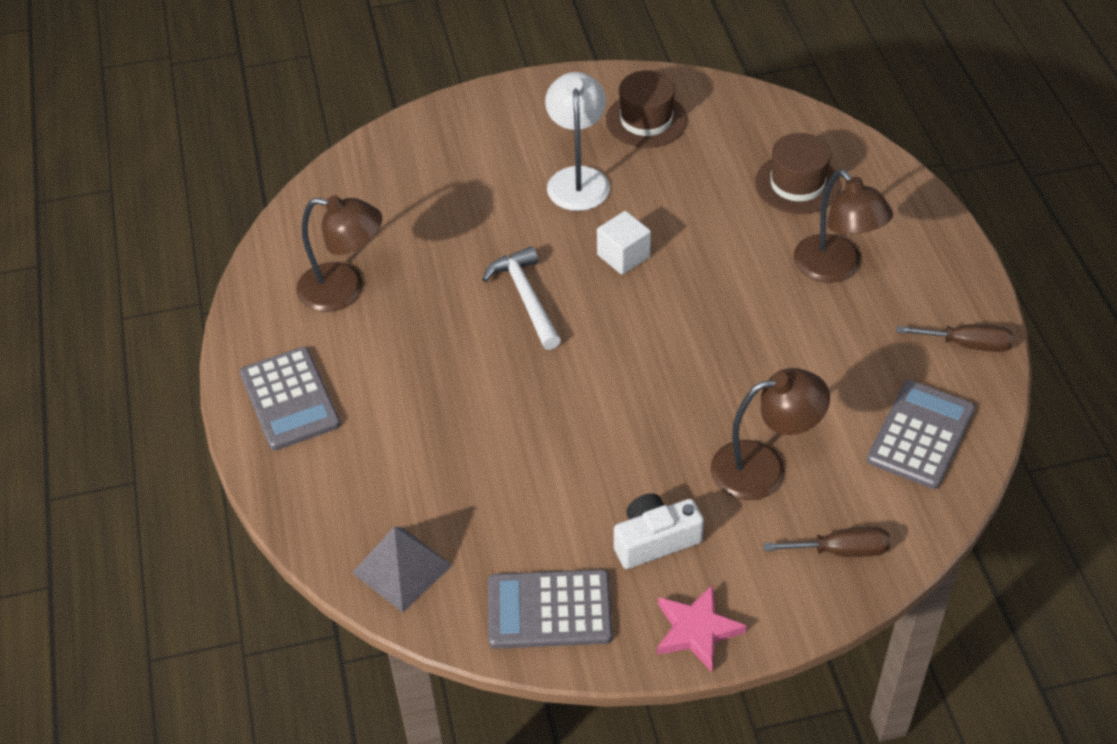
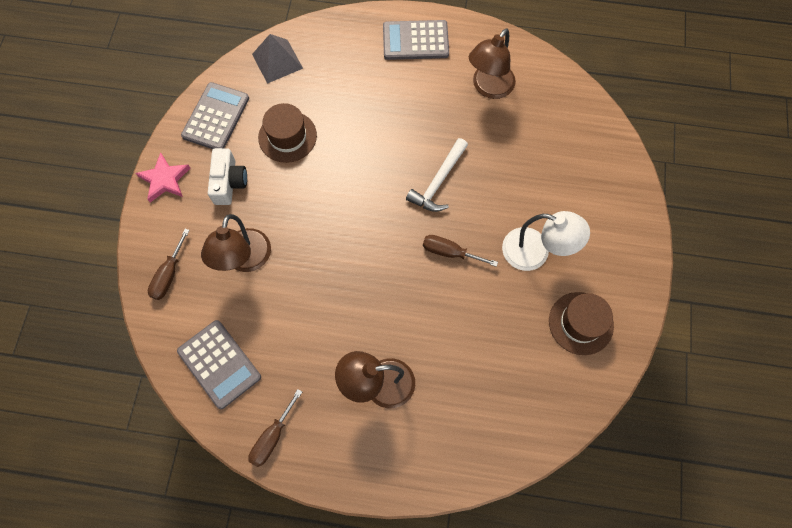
camera: 110 degrees right, 20 degrees up
white hammer [482,246,561,350] -> white hammer turned 120 degrees clockwise [406,138,468,212]
white cube [597,211,651,275] -> brown screwdriver [423,235,498,267]
brown hat [755,133,840,214] -> brown hat moved to [258,103,317,163]

